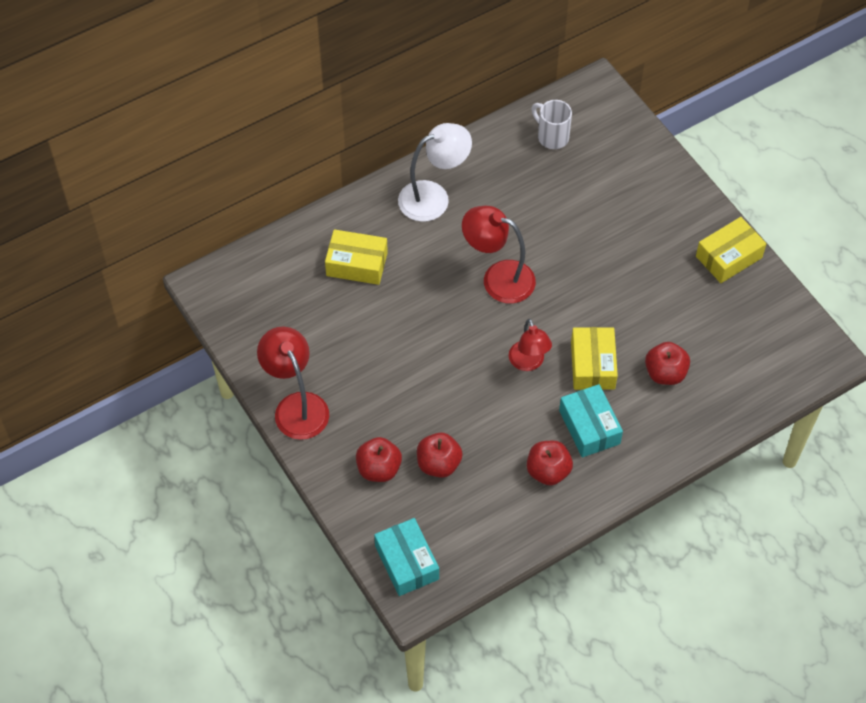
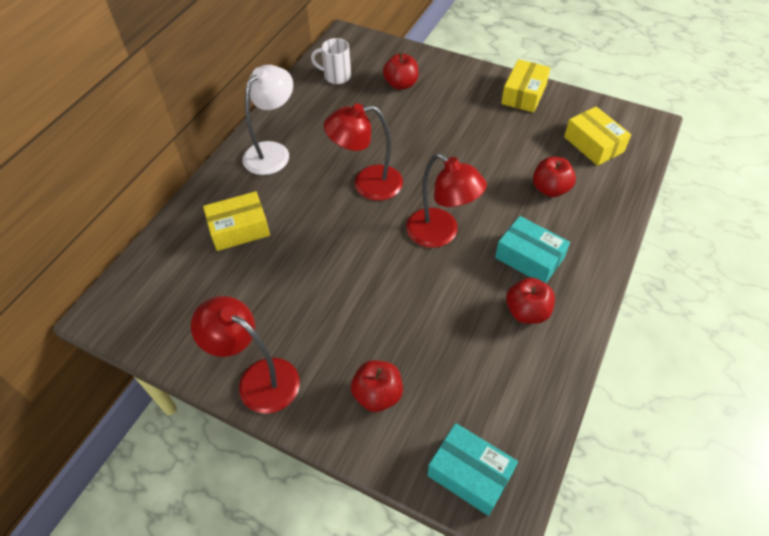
camera: 30 degrees left, 5 degrees down
red apple [417,433,463,478] -> red apple moved to [383,53,419,90]
red lamp [509,319,552,371] -> red lamp [406,153,487,248], size x1.50
yellow box [571,327,618,390] -> yellow box moved to [564,107,631,166]

